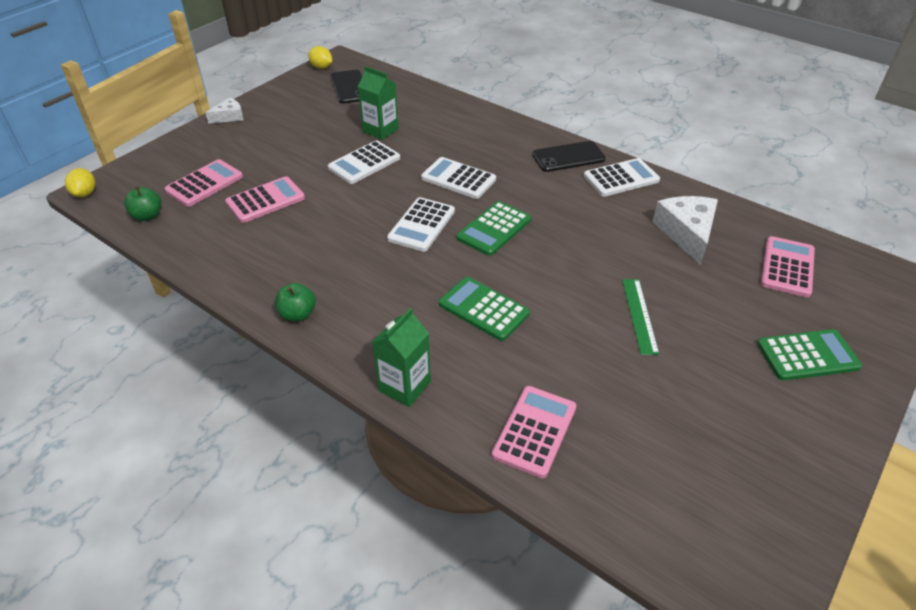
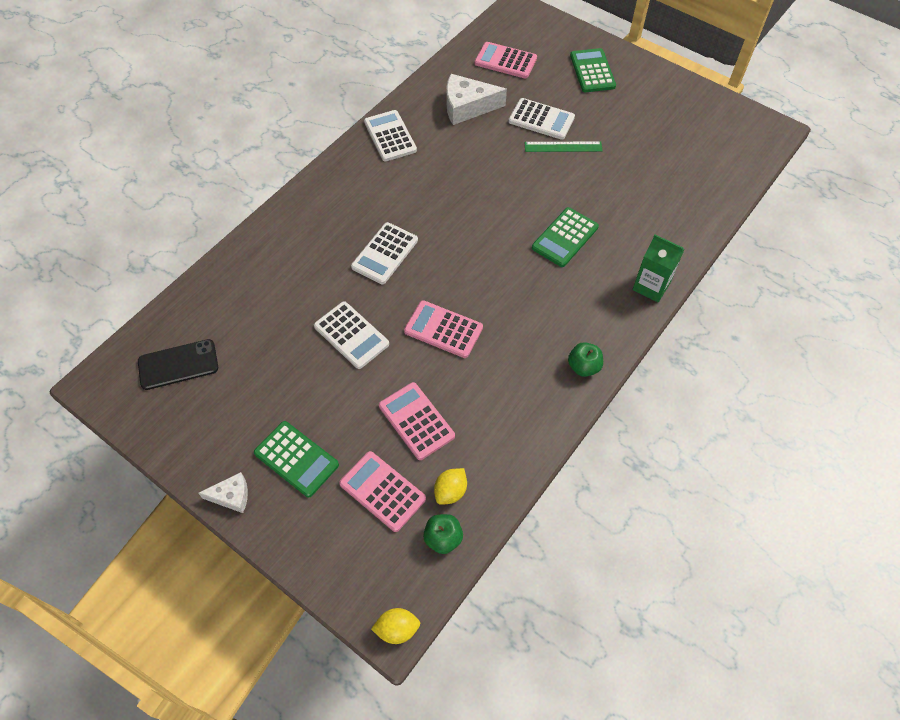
camera: 90 degrees left, 15 degrees up
white cheese [205,98,243,124] -> white cheese turned 120 degrees clockwise [198,472,248,513]
yellow lemon [308,46,332,69] -> yellow lemon moved to [434,468,467,505]
green carton [358,66,399,140] -> none
white calculator [387,197,455,252] -> white calculator moved to [509,98,575,140]
green calculator [457,201,531,256] -> green calculator moved to [254,421,339,498]
pink calculator [492,386,577,478] -> pink calculator moved to [404,300,483,358]
black phone [532,141,606,172] -> none

